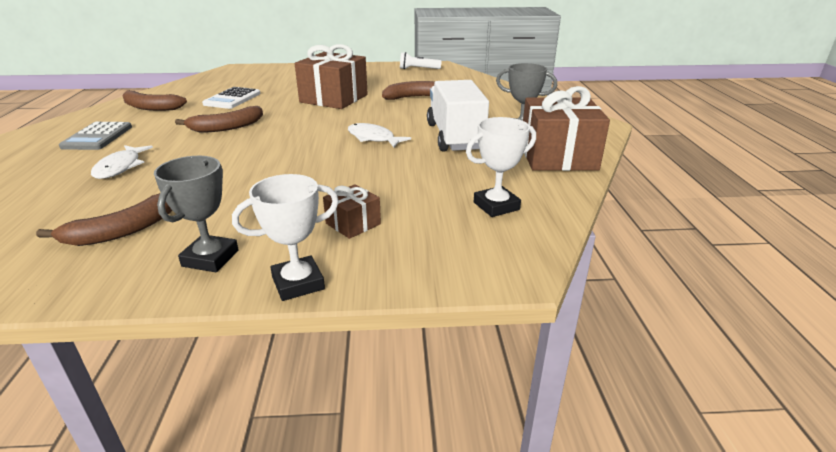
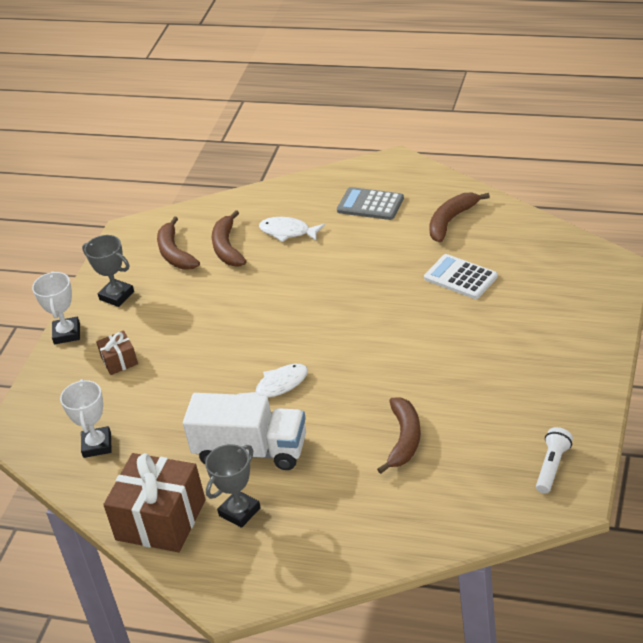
camera: 115 degrees right, 10 degrees up
brown banana [175,106,263,133] -> brown banana moved to [212,210,246,266]
brown gift [295,44,368,109] -> none

